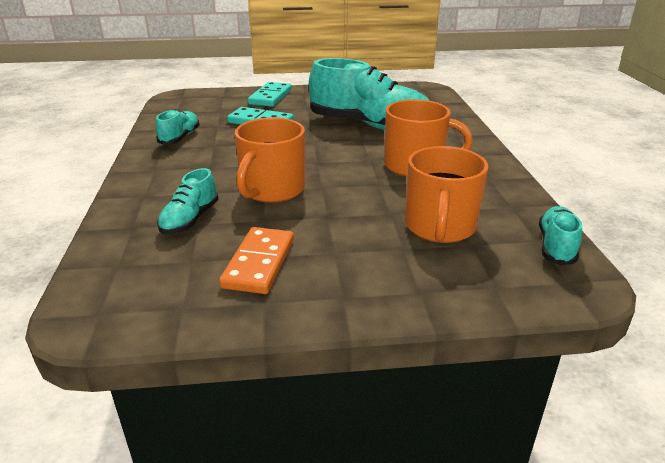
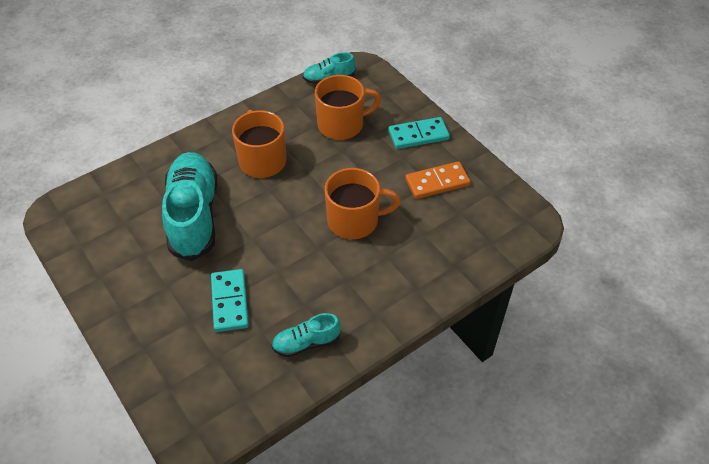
camera: 120 degrees left, 20 degrees up
turquoise shoe [157,168,219,234] -> none
turquoise domino [248,82,292,107] -> turquoise domino moved to [388,117,450,149]

